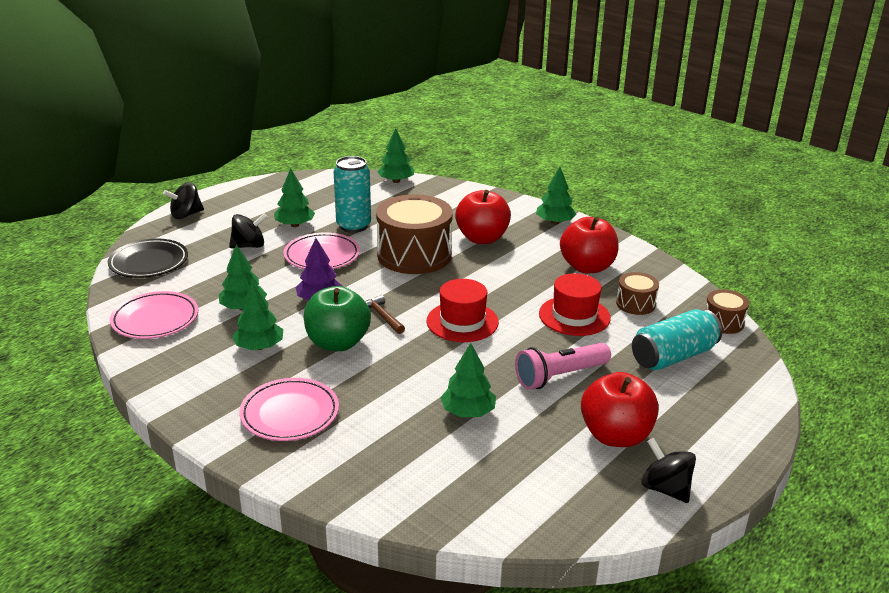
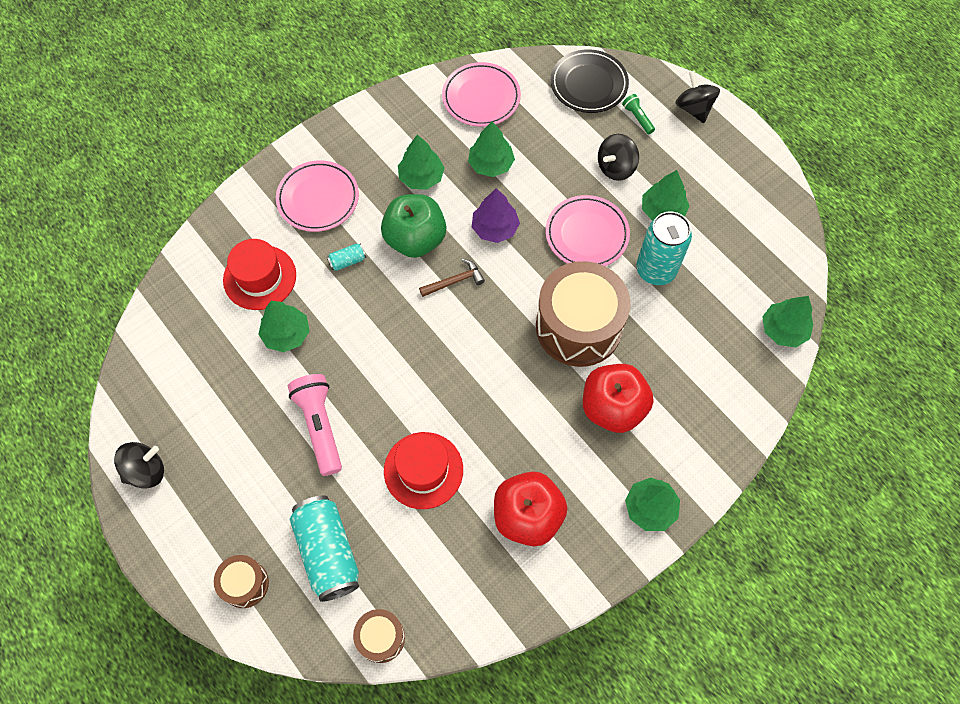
camera: 100 degrees right, 35 degrees up
black spinning top [229,213,267,248] -> black spinning top turned 60 degrees clockwise [598,134,639,181]
red hat [427,279,499,342] -> red hat moved to [223,239,296,310]
red apple [581,372,659,447] -> none
brown drum [616,272,659,315] -> brown drum moved to [214,555,269,608]
none -> turquoise can [327,243,366,271]
none -> green flashlight [622,94,655,134]

